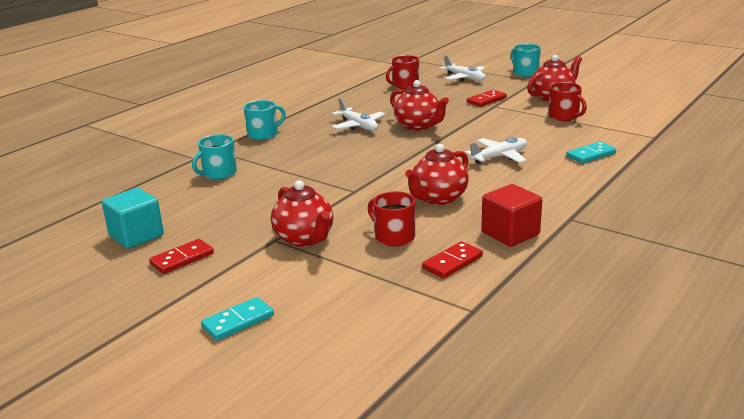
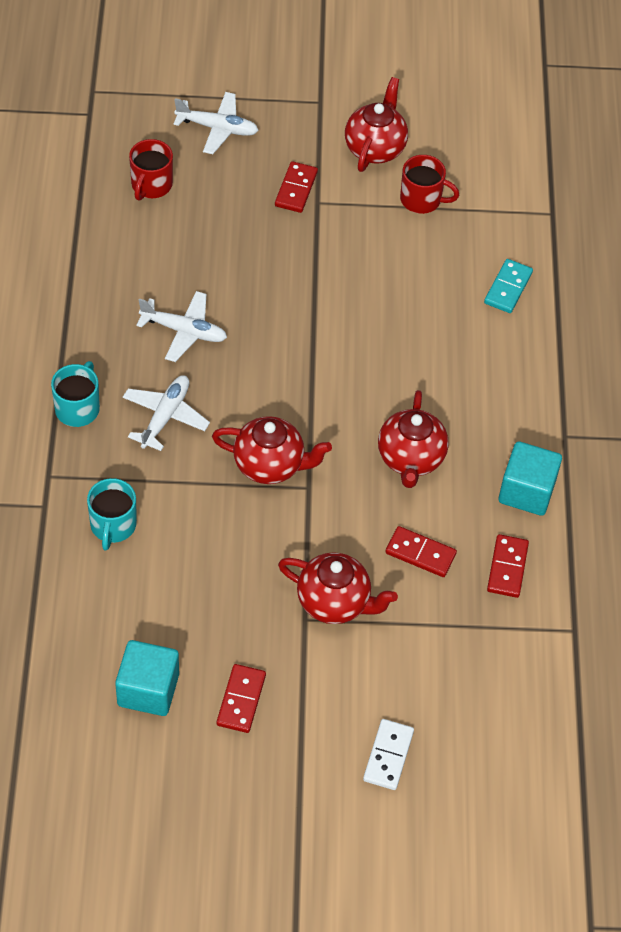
camera: 40 degrees left, 30 degrees up
turquoise domino [201,297,274,341] -> white domino [363,719,414,790]
red mug [367,191,415,247] -> red domino [385,526,457,577]
red teapot [390,80,449,131] -> red teapot moved to [212,416,332,484]
white plane [465,137,527,164] -> white plane moved to [123,375,210,451]
red cube [481,184,542,247] -> turquoise cube [499,441,562,516]
turquoise mug [511,44,541,77] -> none

